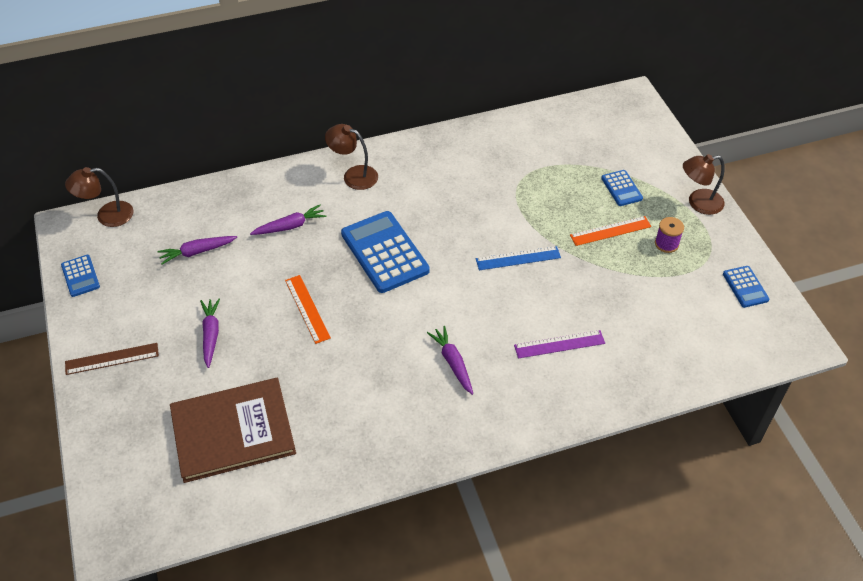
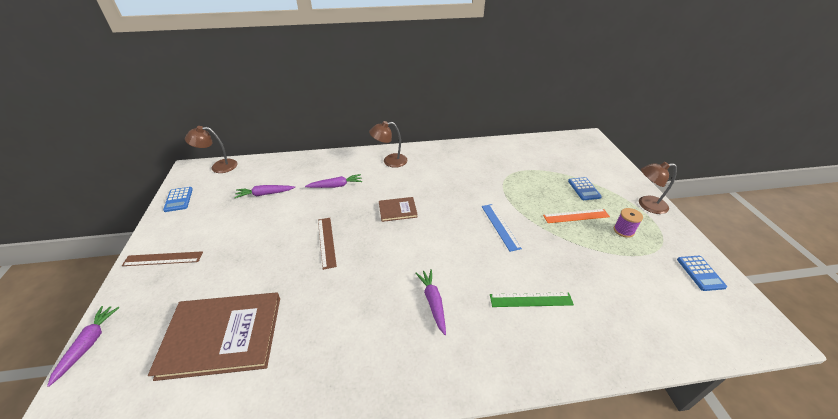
camera: 10 degrees right, 10 degrees down
purple carrot [200,298,220,368] -> purple carrot moved to [47,306,120,387]
orange ruler [285,275,331,344] -> brown ruler [318,218,337,270]
brown lamp [325,124,378,190] -> brown lamp turned 45 degrees counterclockwise [369,121,408,168]
blue calculator [341,211,430,293] -> brown book [379,197,418,222]
blue ruler [476,246,561,270] -> blue ruler turned 75 degrees clockwise [482,204,522,252]
purple ruler [514,330,605,359] -> green ruler [490,292,574,307]

